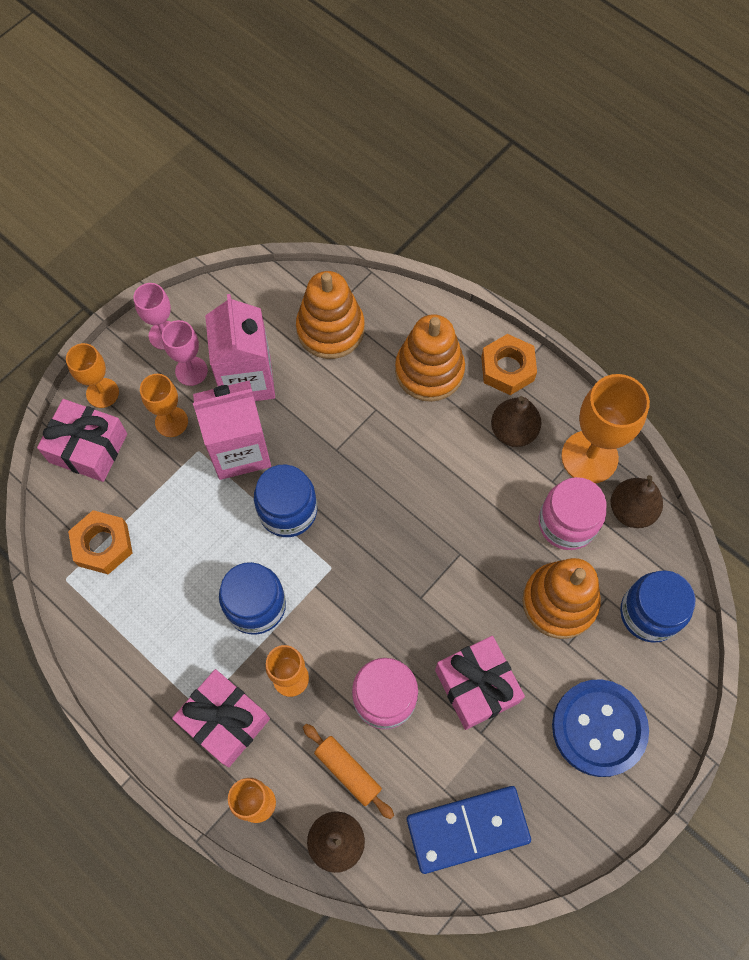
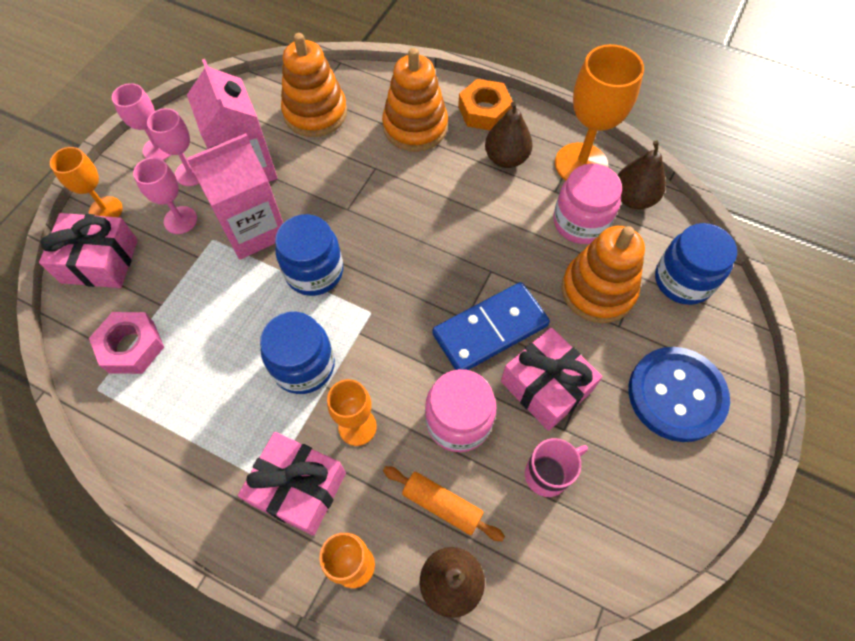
camera: 15 degrees left, 5 degrees down
orange nut [68,510,133,574] -> pink nut [89,312,164,374]
orange goblet [140,374,188,437] -> pink goblet [133,157,197,234]
blue domino [407,786,531,874] -> blue domino moved to [432,282,550,370]
none -> pink mug [525,438,588,497]

